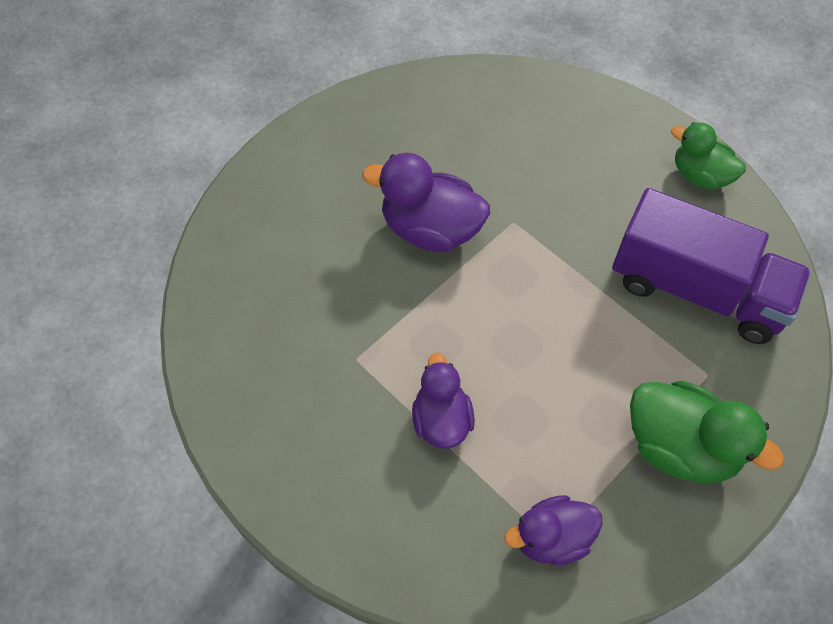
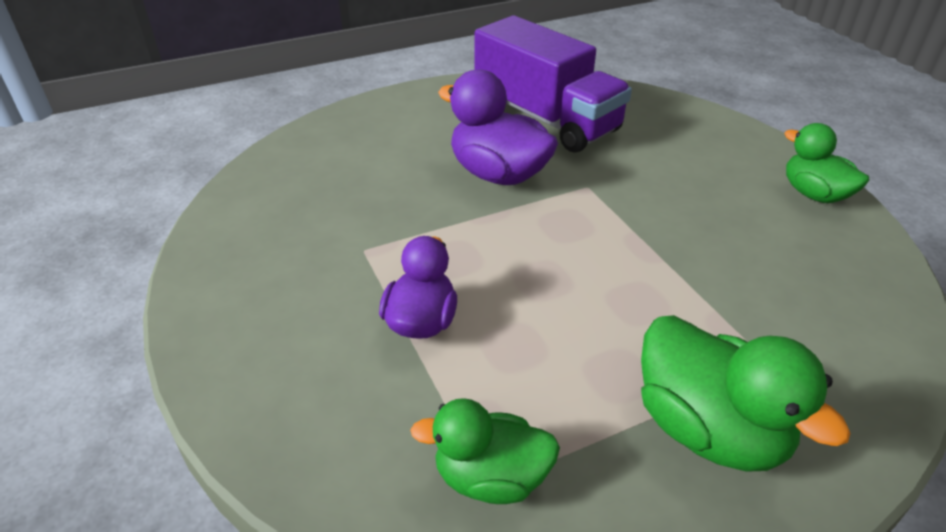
camera: 20 degrees right, 20 degrees down
purple duck [504,495,603,565] -> green duck [410,398,560,504]
purple truck [612,188,811,344] -> purple truck moved to [475,16,632,153]

